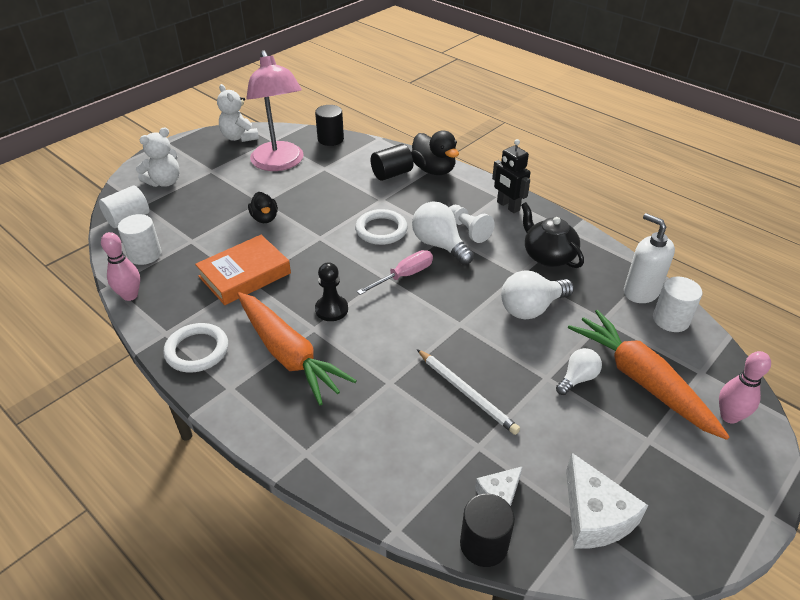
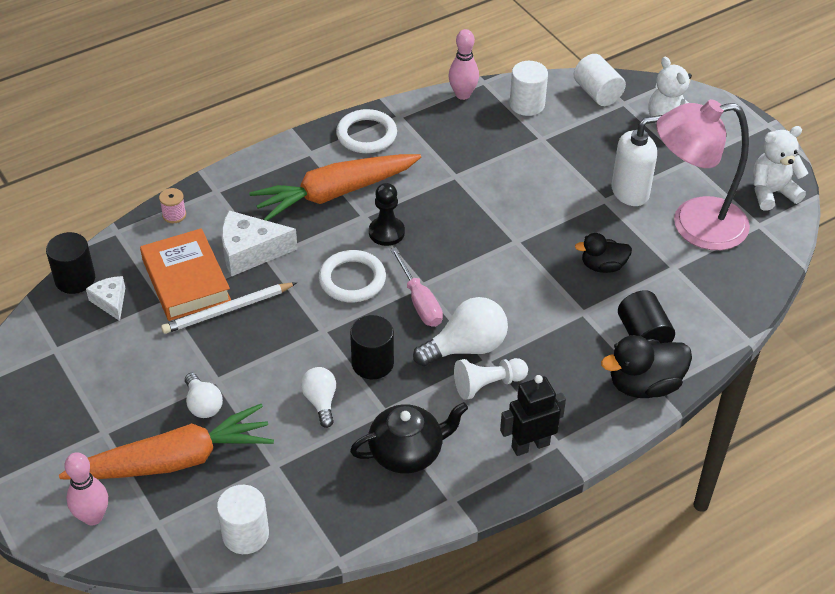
camera: 105 degrees right, 5 degrees up
orange book [195,235,291,305] -> orange book moved to [140,228,231,321]
black duck [248,192,278,223] -> black duck moved to [575,233,632,273]
black cylinder [315,105,344,146] -> black cylinder moved to [350,315,394,379]
white ring [355,209,408,245] -> white ring moved to [319,250,386,302]
white light bulb [501,270,574,320] -> white light bulb [301,367,336,428], size x0.61
white cheese [566,453,648,549] -> white cheese moved to [222,210,298,276]
white soap dispenser [624,213,675,303] -> white soap dispenser moved to [611,115,662,206]
none -> pink spool [159,188,186,223]

